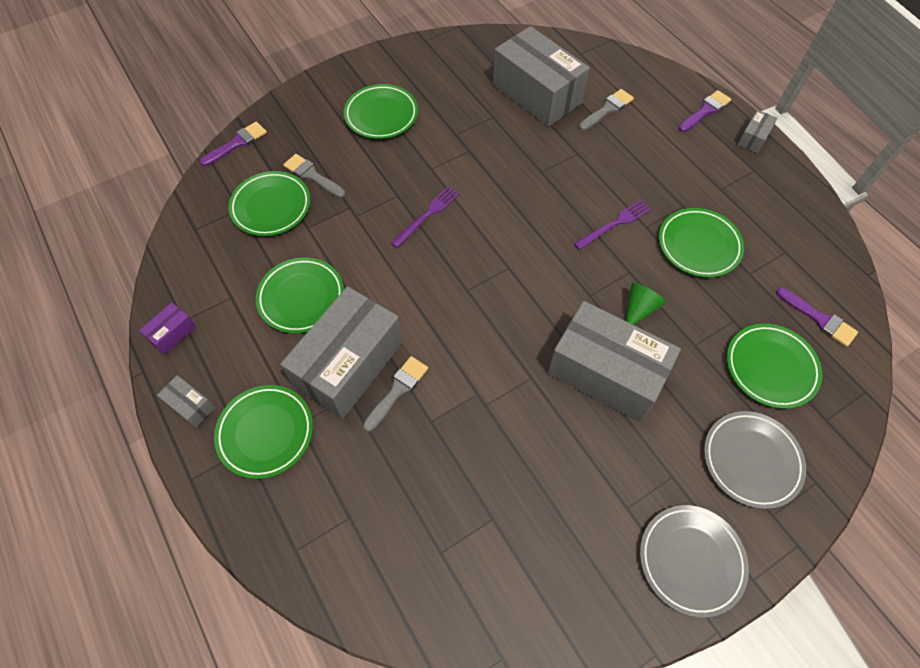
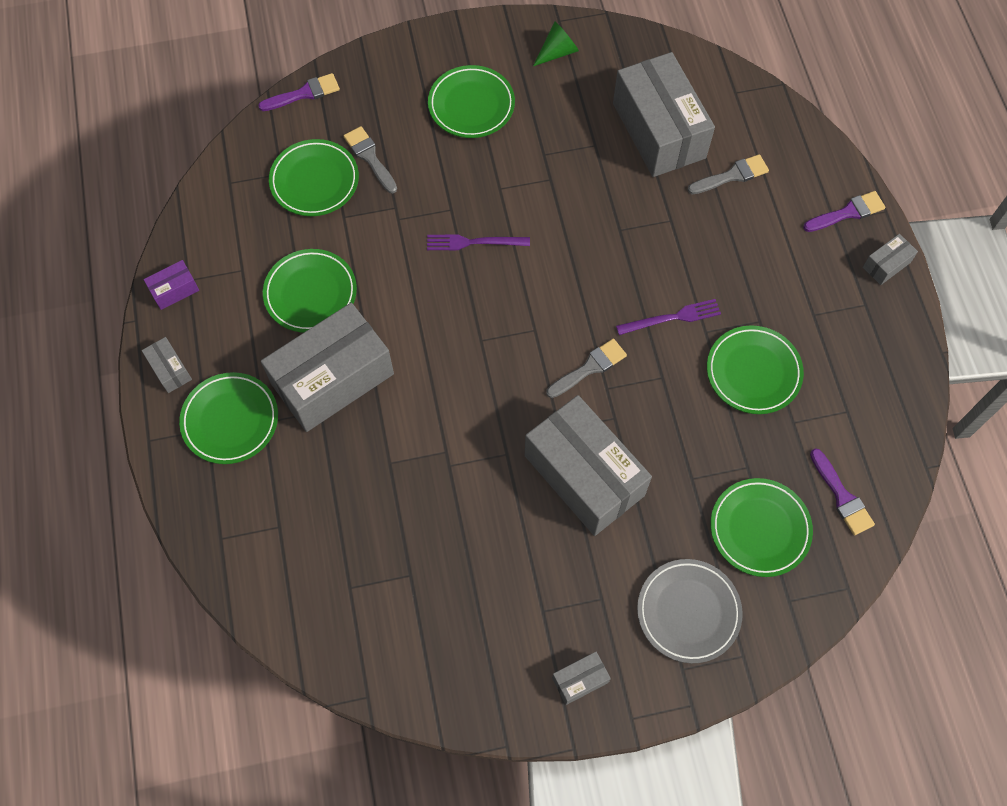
camera: 20 degrees right, 5 degrees up
grey brush [363,356,428,432] -> grey brush moved to [546,339,627,398]
purple fork [391,186,460,248] -> purple fork turned 150 degrees counterclockwise [427,234,530,250]
green cone [626,283,666,325] -> green cone moved to [533,22,579,66]
grey plate [640,505,749,618] -> grey box [552,652,611,705]

